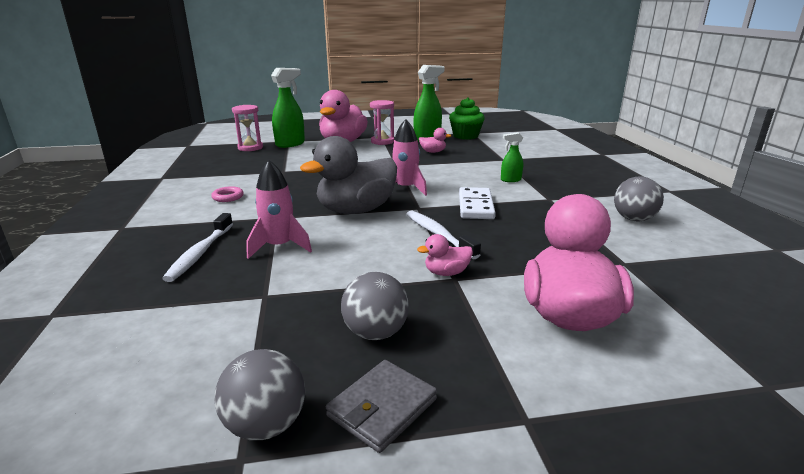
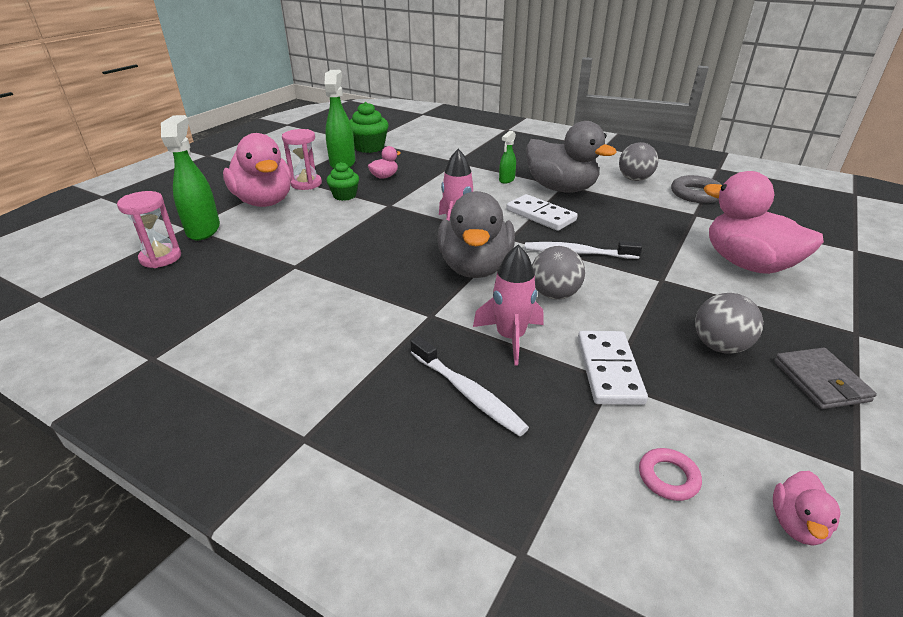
camera: 50 degrees left, 10 degrees up
pink ring [211,186,244,202] -> pink ring moved to [639,448,702,501]
grey ball [215,349,305,440] -> grey ball moved to [532,246,585,300]
pink duck [417,234,473,276] -> pink duck moved to [773,471,841,546]
none -> green cupcake [327,162,359,201]
none -> grey duck [526,121,617,193]
none -> white domino [578,331,648,405]
none -> grey ring [671,175,722,203]

